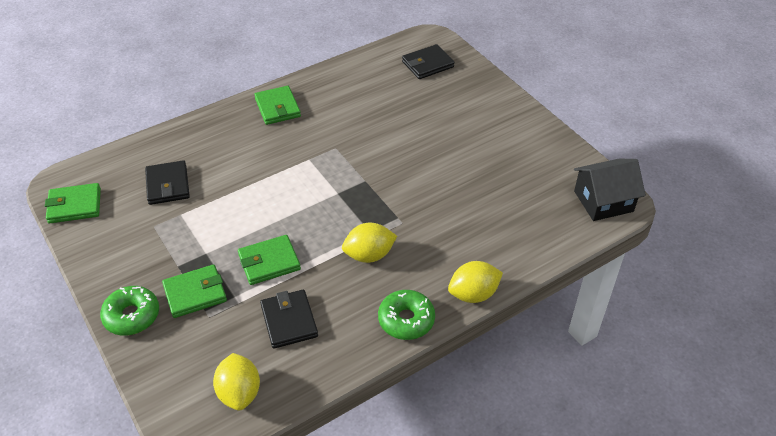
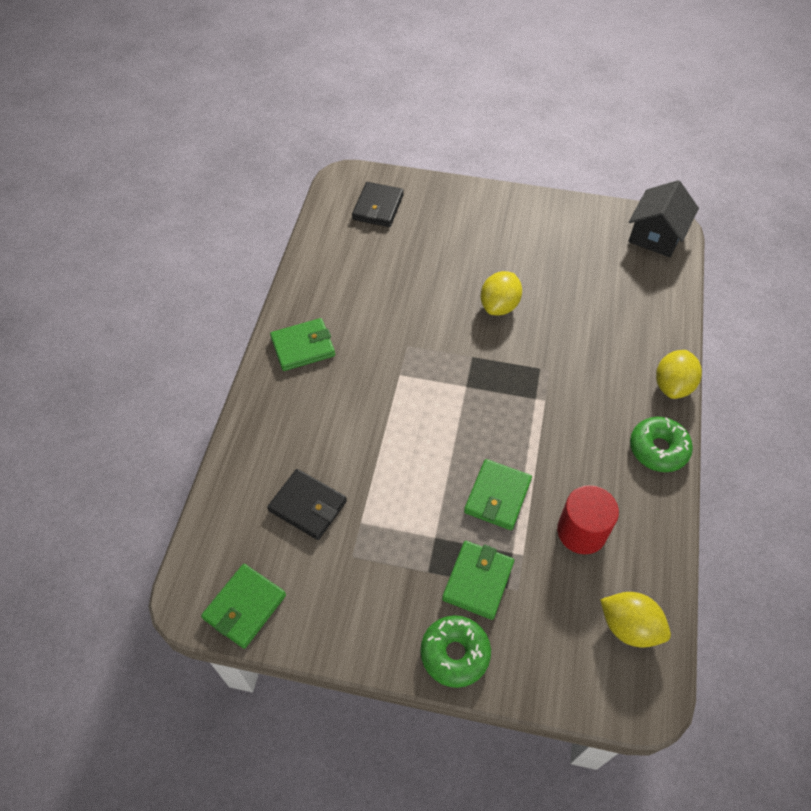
camera: 45 degrees left, 10 degrees up
green wallet [254,86,301,125] -> green wallet turned 45 degrees counterclockwise [270,318,335,371]
black wallet [260,290,318,349] -> red cylinder [557,485,619,554]
yellow lemon [342,223,397,263] -> yellow lemon moved to [481,271,522,316]

